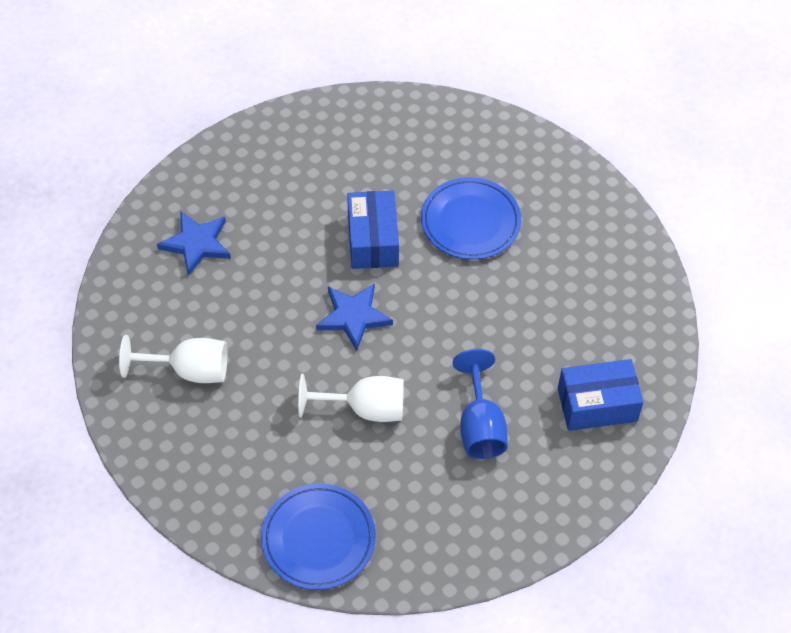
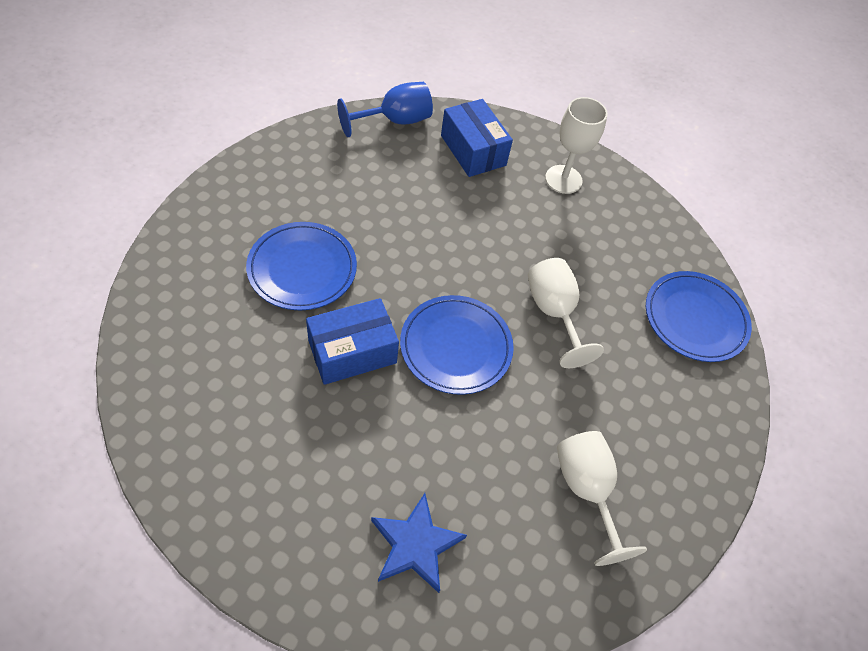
camera: 115 degrees left, 0 degrees up
blue star [316,283,393,351] -> blue plate [400,295,514,395]
blue goblet [453,349,508,459] -> blue goblet moved to [337,82,433,137]
none -> white goblet [545,97,608,194]

